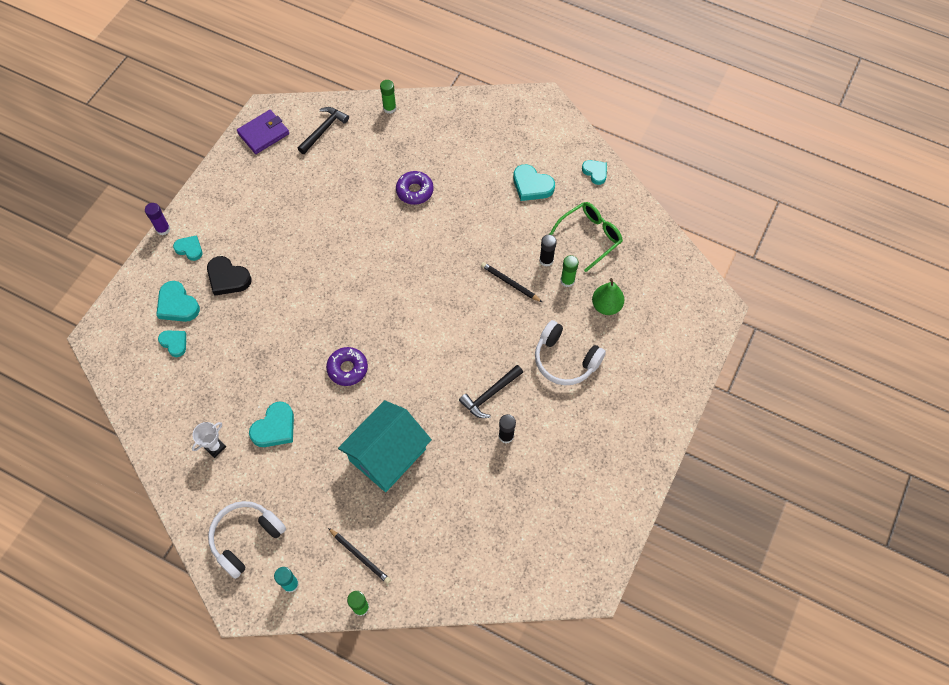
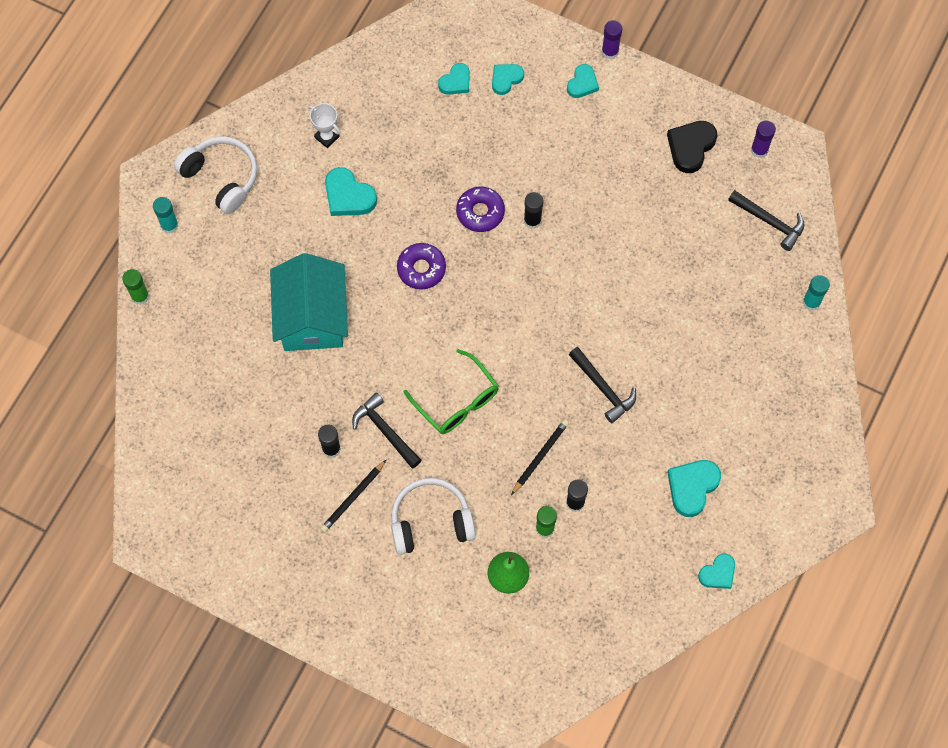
camera: 90 degrees right, 5 degrees up
turquoise heart [156,281,200,322] -> turquoise heart [492,64,524,95], size x0.65
black heart [207,256,252,296] -> black heart moved to [667,121,718,173]
purple wallet [237,110,289,154] -> purple glue stick [751,120,776,158]
black pencil [328,528,391,584] -> black pencil moved to [320,460,386,533]
turquoise house [338,400,432,492] -> turquoise house turned 45 degrees clockwise [270,253,348,351]
green glue stick [380,80,396,114] -> turquoise glue stick [803,275,830,311]
purple donut [396,171,433,205] -> purple donut moved to [456,187,505,232]
white headphones [535,320,606,385] -> white headphones turned 45 degrees clockwise [391,478,476,555]
green glasses [550,202,623,272] -> green glasses moved to [403,349,499,434]
none -> black glue stick [524,192,543,229]
none -> black hammer [569,347,636,423]

